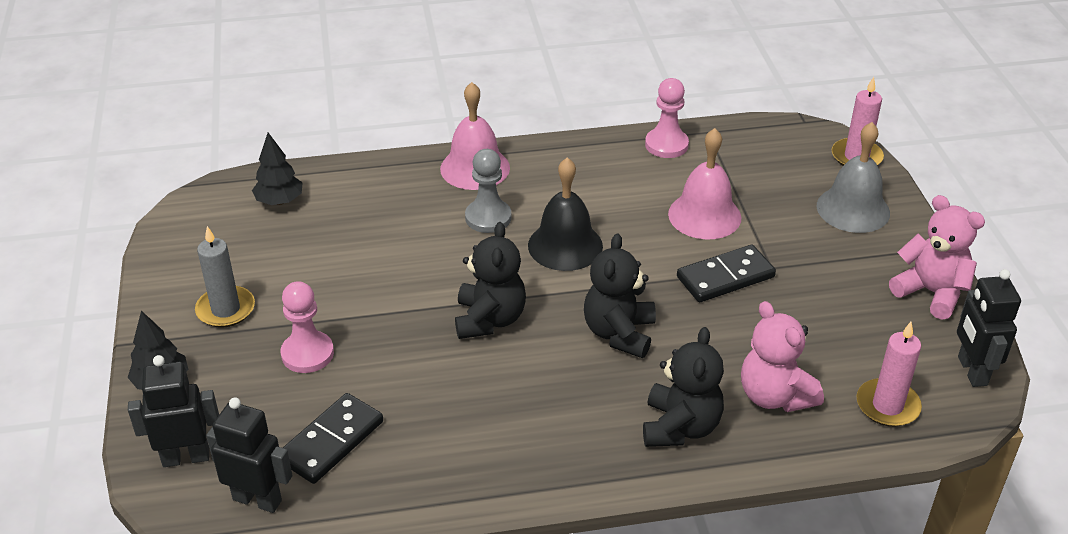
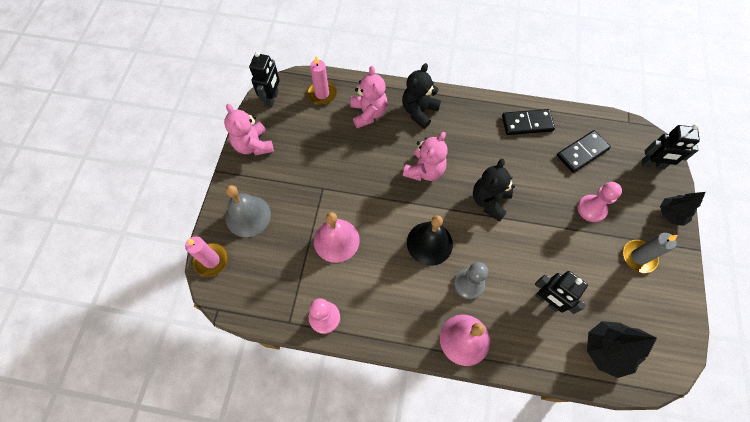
camera: 160 degrees left, 25 degrees up
black robot [206,397,292,513] -> black robot moved to [535,271,588,314]
black tree [252,133,303,205] -> black tree [587,321,657,378], size x1.51
black teddy bear [584,234,656,358] -> pink teddy bear [403,132,447,181]
black domino [677,245,776,302] -> black domino moved to [502,109,555,135]

